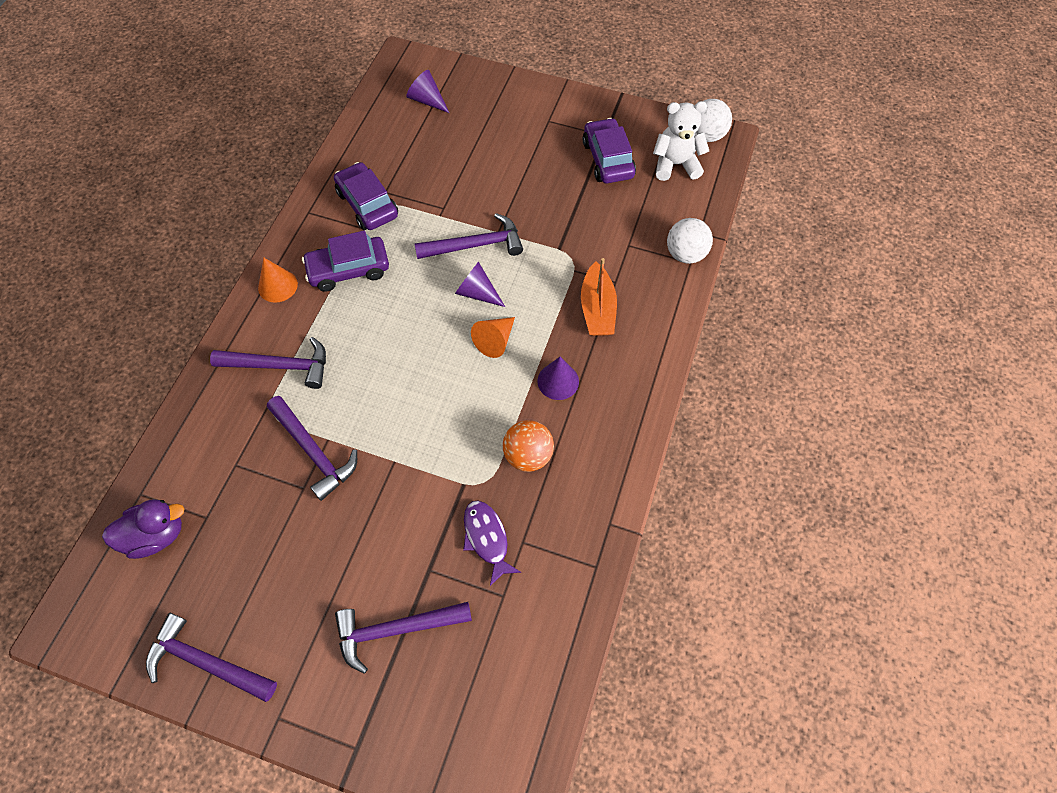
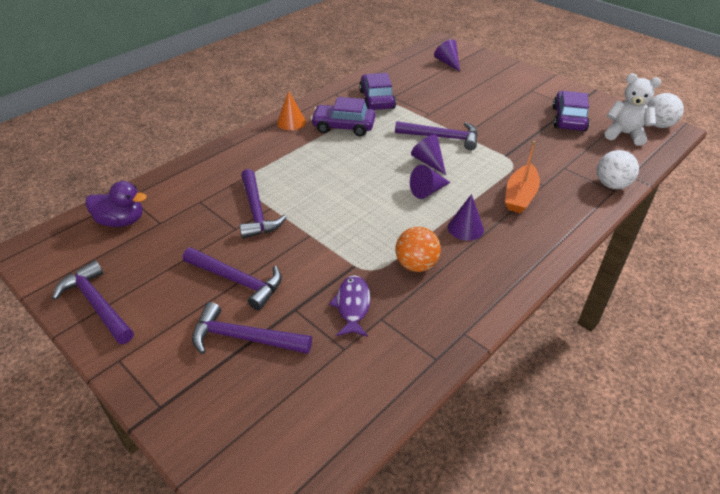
camera: 25 degrees right, 20 degrees down
purple hammer [210,337,326,389] -> purple hammer moved to [183,247,282,310]
orange cone [471,317,515,358] -> purple cone [410,164,451,199]

